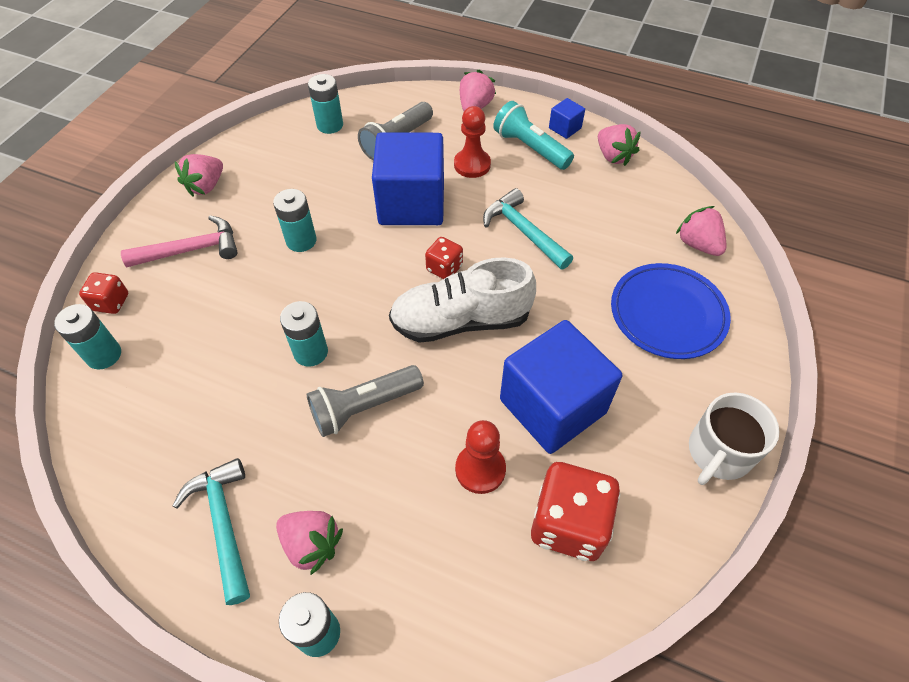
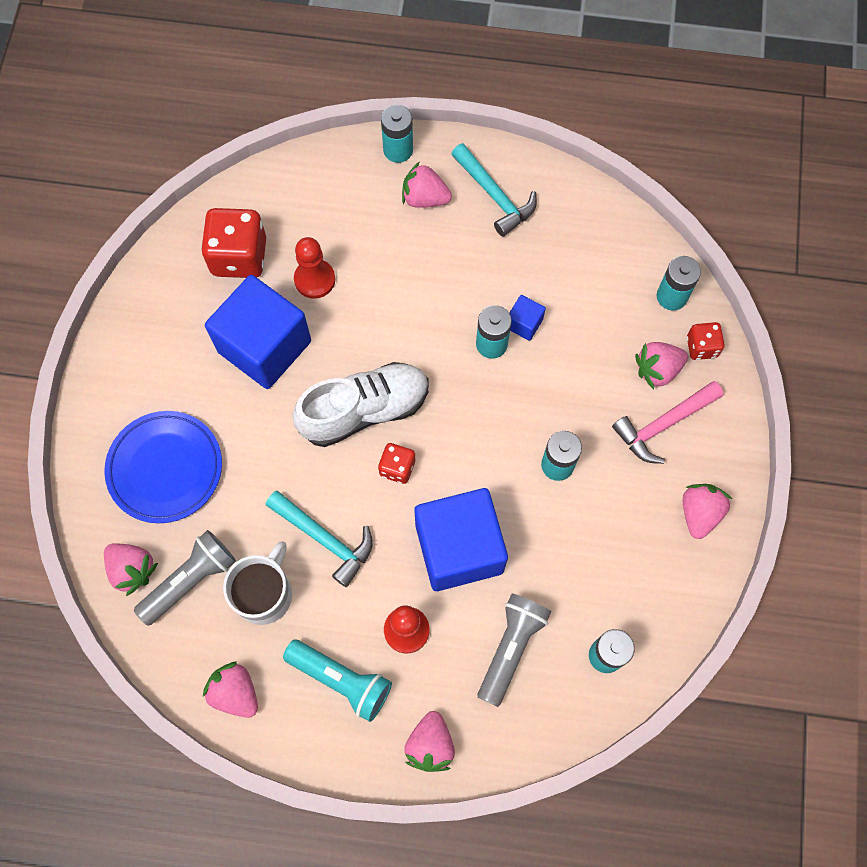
camera: 165 degrees right, 15 degrees up
grey flashlight [307,365,424,437] -> grey flashlight moved to [134,530,236,625]
blue cube [549,98,585,139] -> blue cube moved to [509,295,546,341]
white mug [689,392,780,485] -> white mug moved to [223,541,292,625]
none -> pink strawberry [635,342,688,389]

